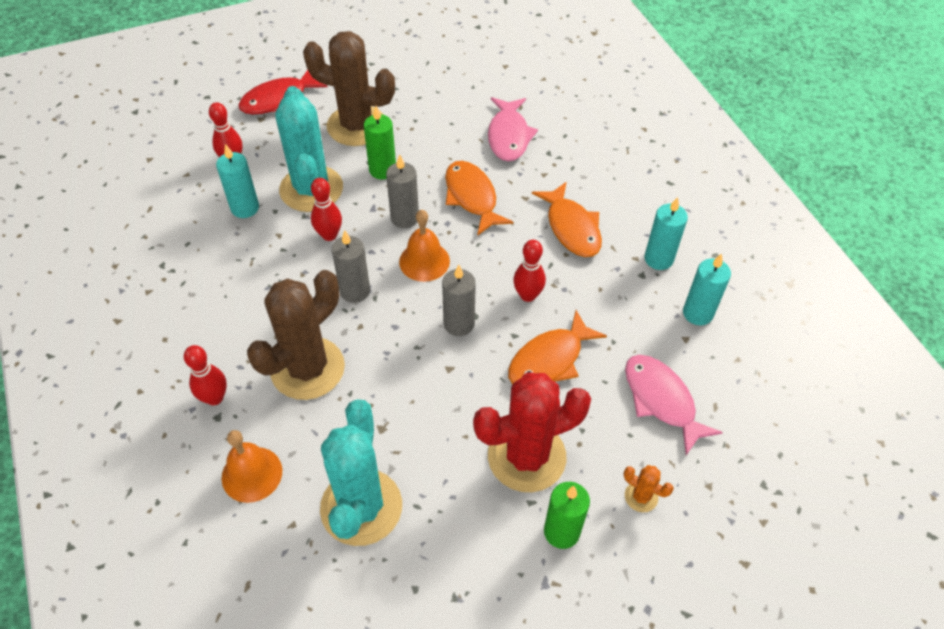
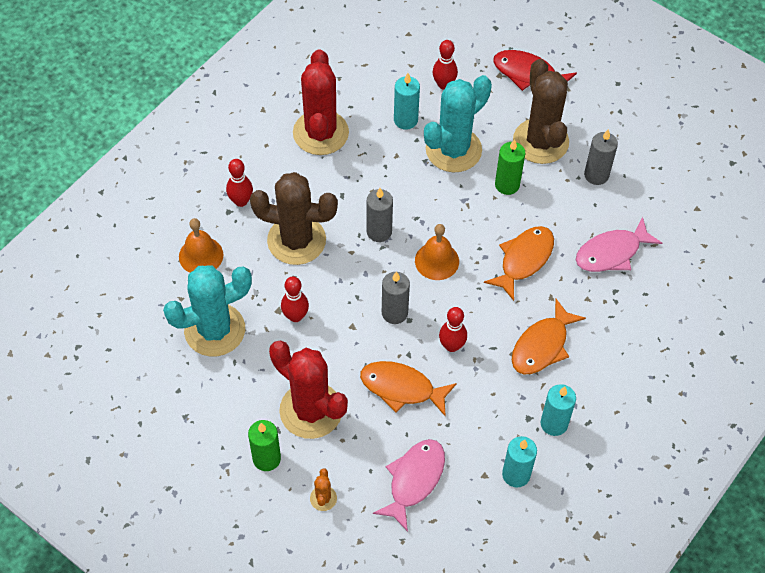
camera: 60 degrees right, 5 degrees up
red bowling pin [311,178,342,241] -> red bowling pin moved to [281,276,309,322]
grey candle [386,155,419,228] -> grey candle moved to [584,129,618,185]
none -> red cactus [293,49,349,155]

